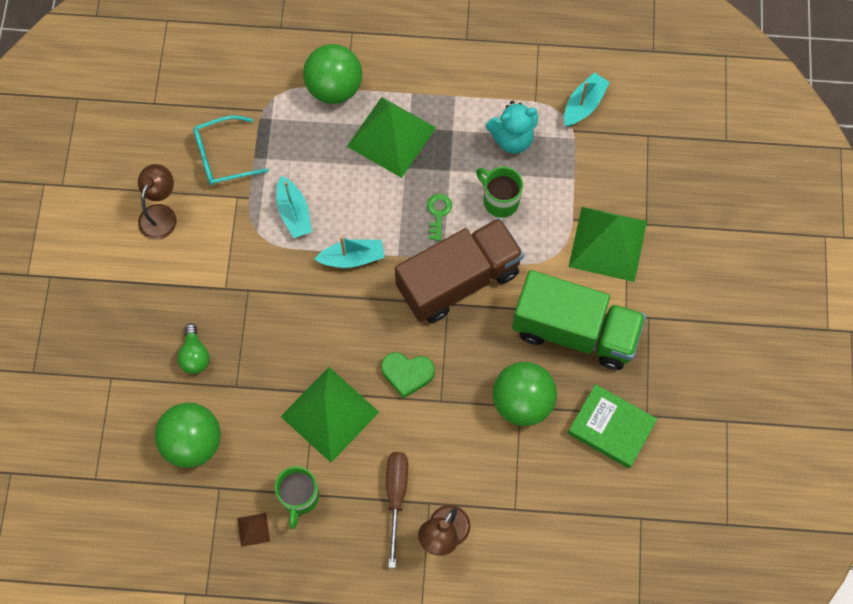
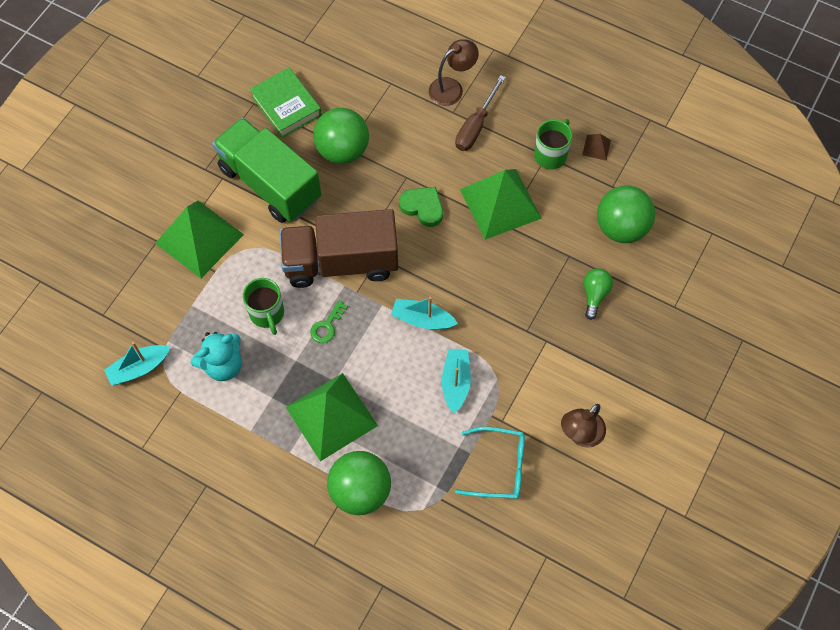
camera: 155 degrees left, 5 degrees down
turquoise teddy bear [486,101,538,154] -> turquoise teddy bear turned 135 degrees clockwise [191,332,242,381]

